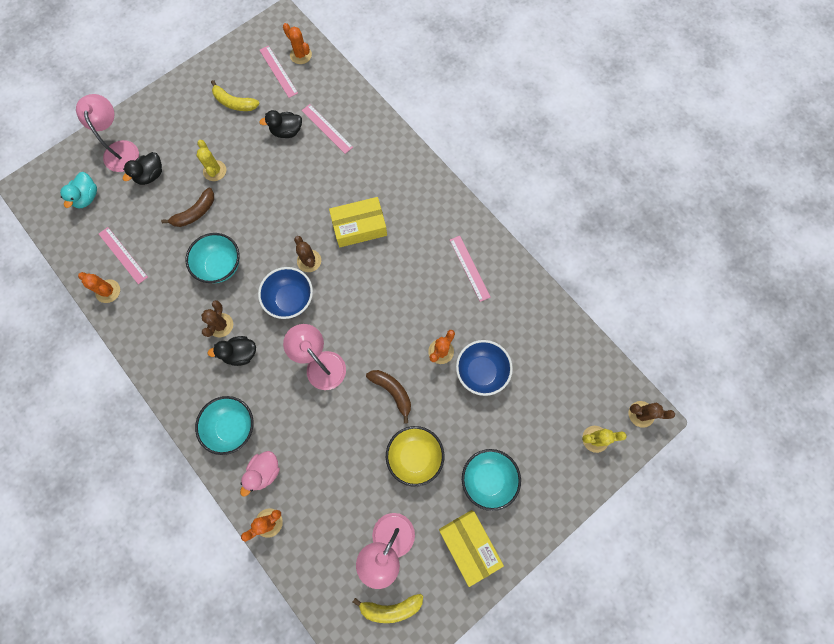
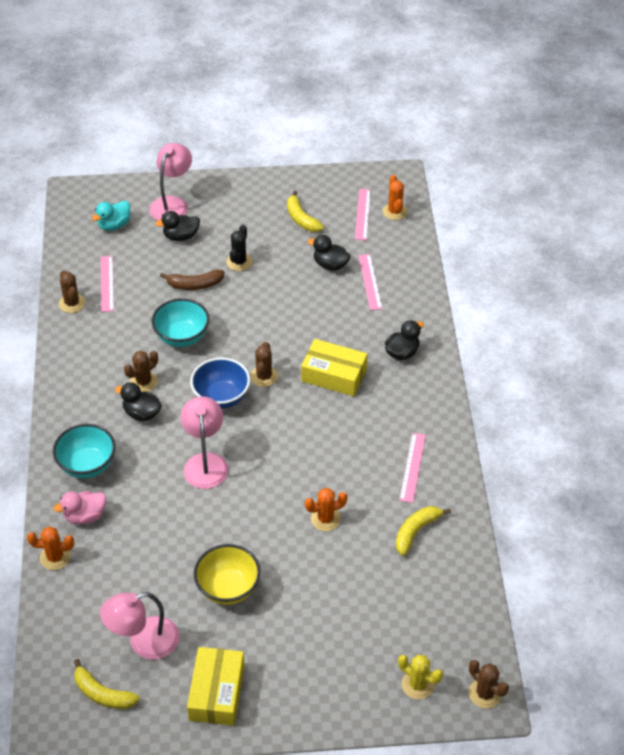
camera: 35 degrees right, 25 degrees down
orange cactus [78,272,120,303] -> brown cactus [59,270,85,313]
yellow cactus [196,140,226,181] -> black cactus [226,225,252,271]
brown banana [366,370,411,424] -> none
blue bowl [456,340,513,396] -> none
turquoise bowl [462,449,521,511] -> none
none -> black duck [385,320,424,360]
none -> yellow banana [396,506,451,556]

